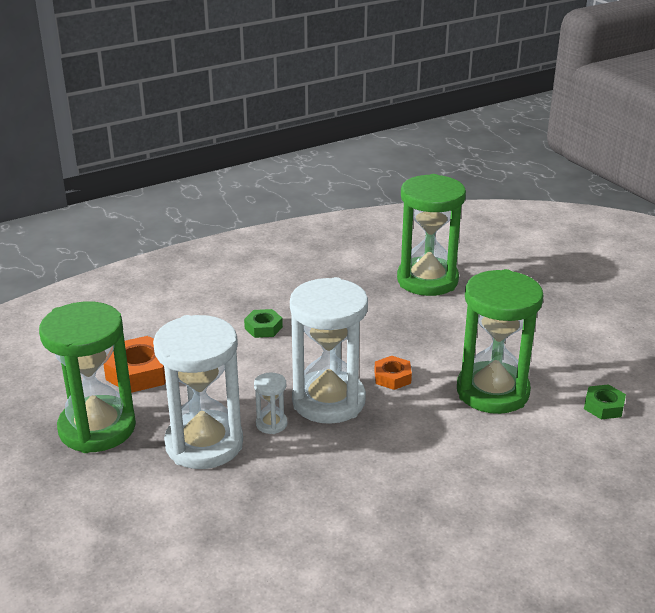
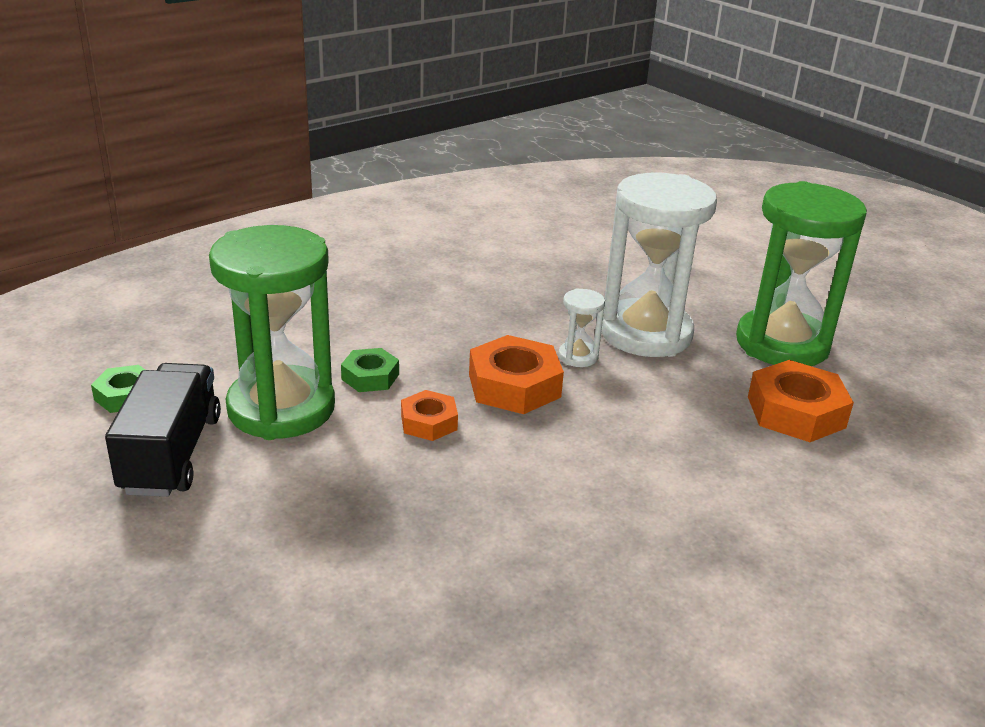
camera: 170 degrees right, 0 degrees up
green nut [244,309,283,338] -> green nut moved to [341,348,399,392]
white hourglass [290,277,368,424] -> orange nut [469,335,564,414]
green hourglass [397,174,466,296] -> none
none -> black truck [105,363,221,497]

